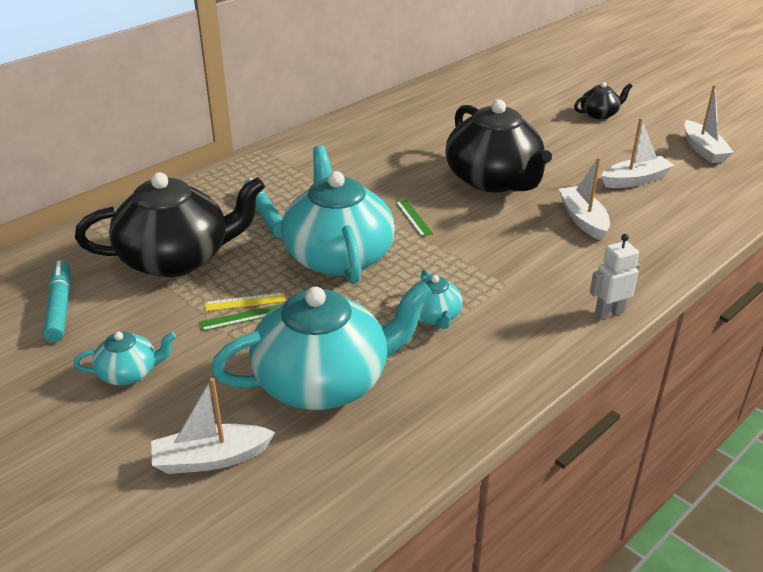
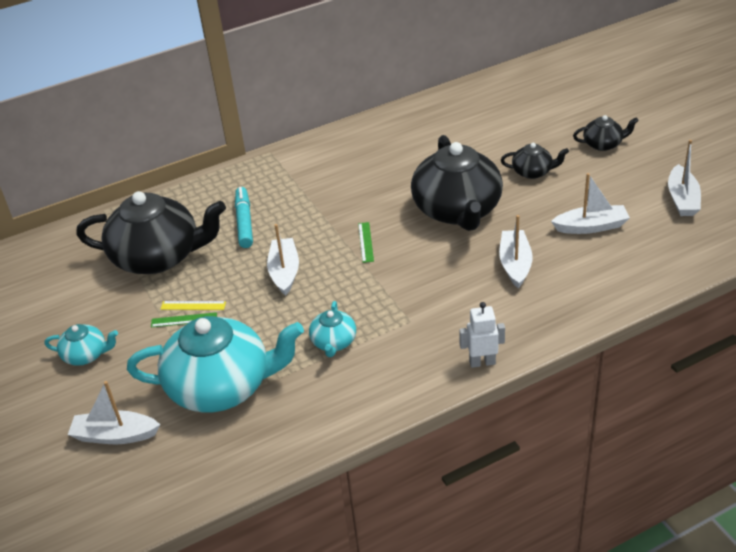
camera: 20 degrees right, 5 degrees up
turquoise marker [43,260,71,342] -> none
turquoise teapot [281,145,395,284] -> white boat [267,224,299,296]
none -> black teapot [501,143,569,179]

